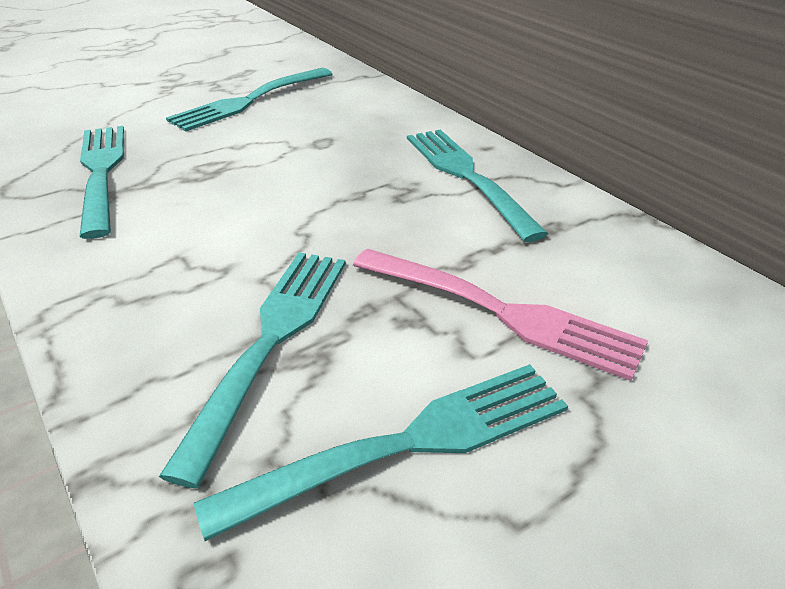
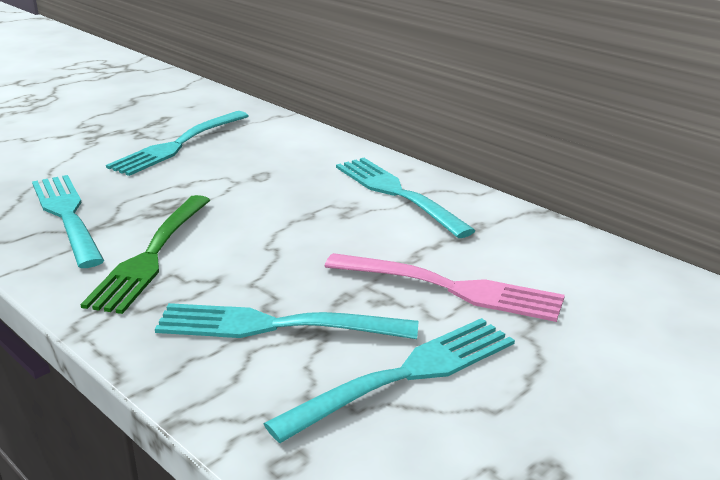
camera: 10 degrees left, 10 degrees down
turquoise fork [159,252,346,488] -> turquoise fork turned 90 degrees counterclockwise [155,303,418,339]
none -> green fork [81,195,210,314]

